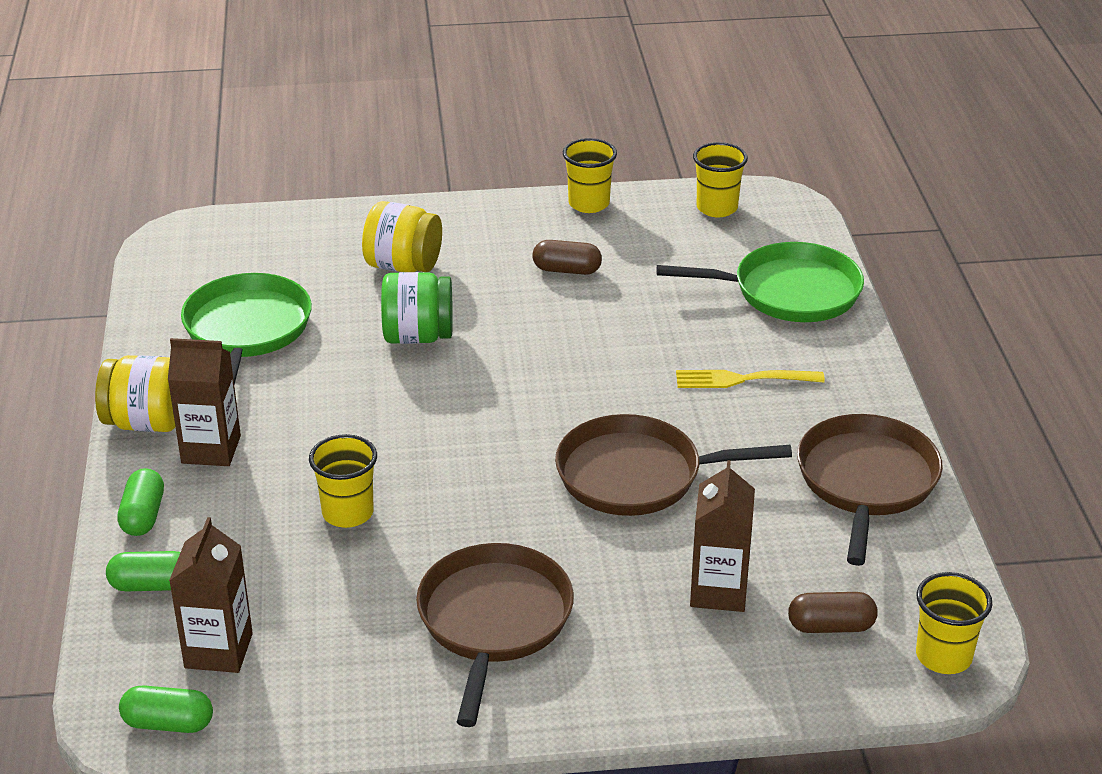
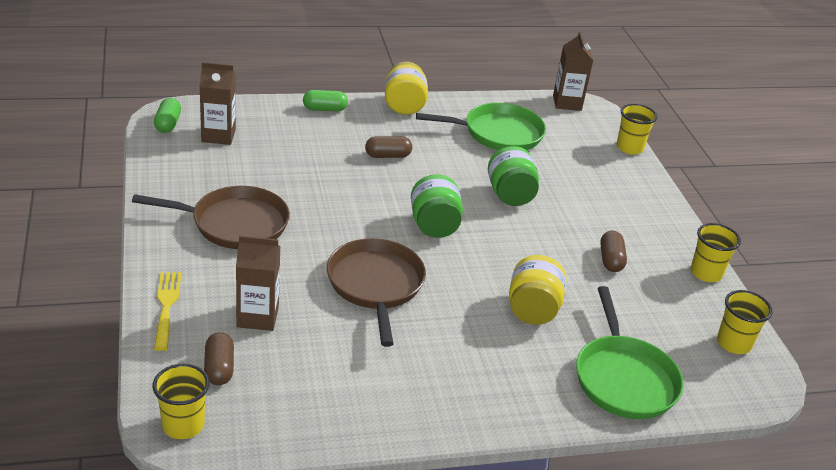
camera: 80 degrees right, 0 degrees up
green capsule [106,551,180,592] -> none
brown carton [168,338,241,466] -> brown carton moved to [553,32,593,111]
yellow cup [309,434,377,528] -> yellow cup moved to [616,104,658,154]
yellow jar [362,201,442,272] -> yellow jar moved to [509,255,566,325]
yellow fork [676,370,825,388] -> yellow fork moved to [154,272,181,351]
brown pan [797,414,943,566] -> none
none -> brown capsule [365,136,412,158]
none -> green jar [411,174,463,238]

